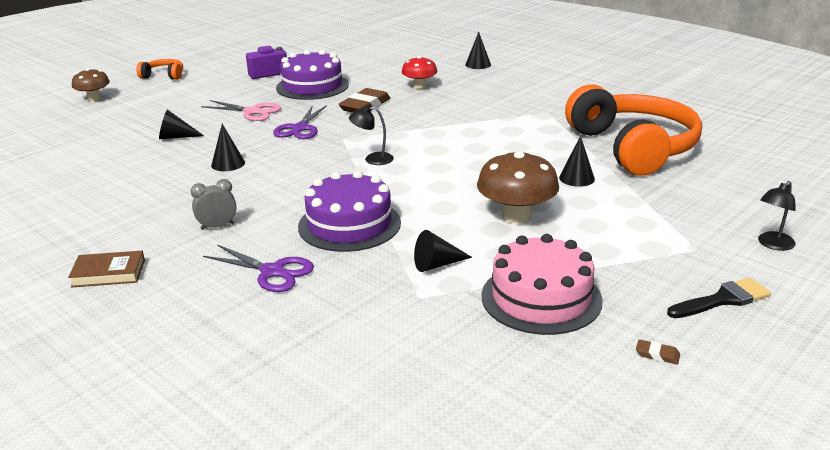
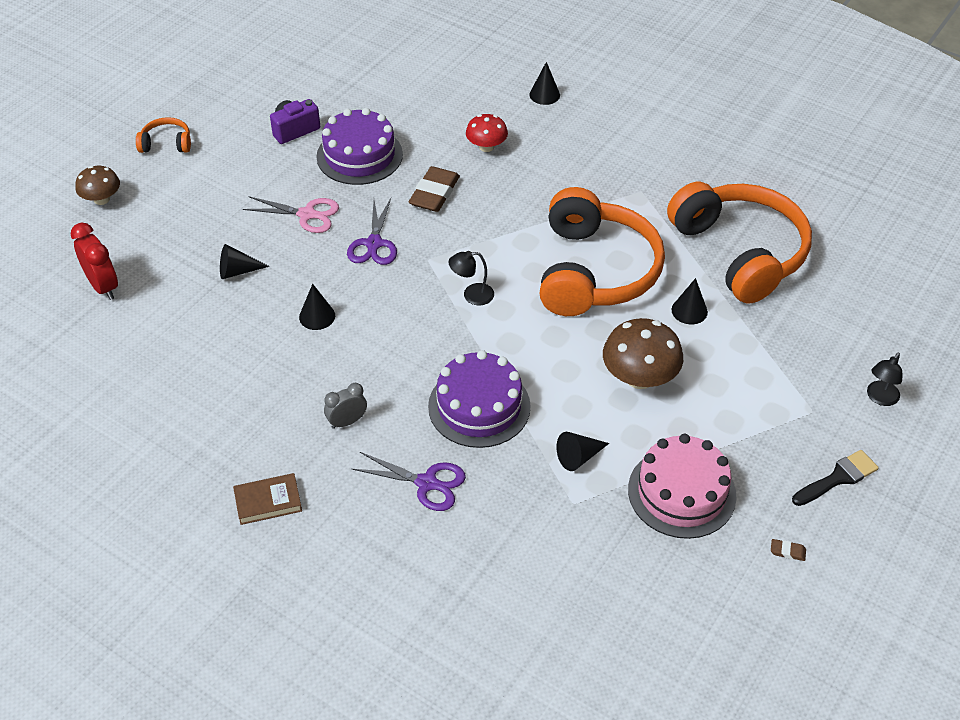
camera: 10 degrees left, 20 degrees up
none -> red clock [71,223,118,300]
none -> orange headphones [540,187,665,316]

